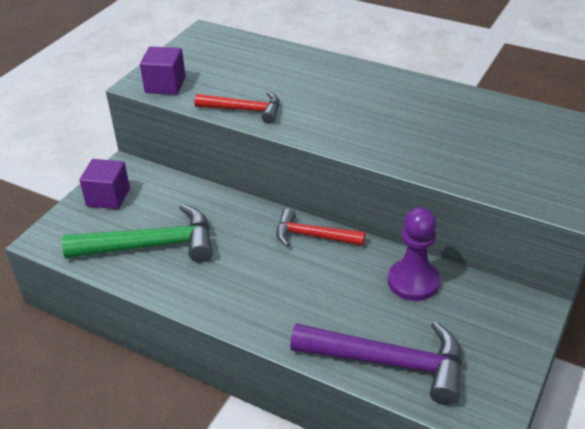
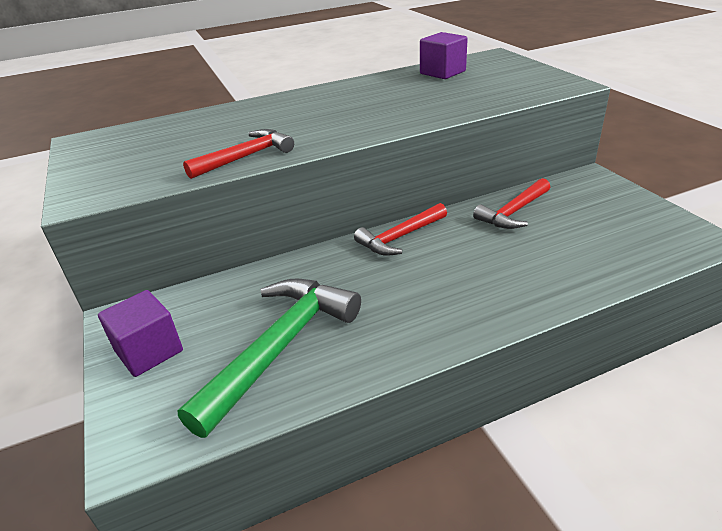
camera: 50 degrees left, 5 degrees down
purple cube [140,47,186,95] -> purple cube moved to [420,32,468,79]
purple hammer [290,321,462,405] -> none
purple pawn [388,207,440,301] -> red hammer [473,178,550,229]

